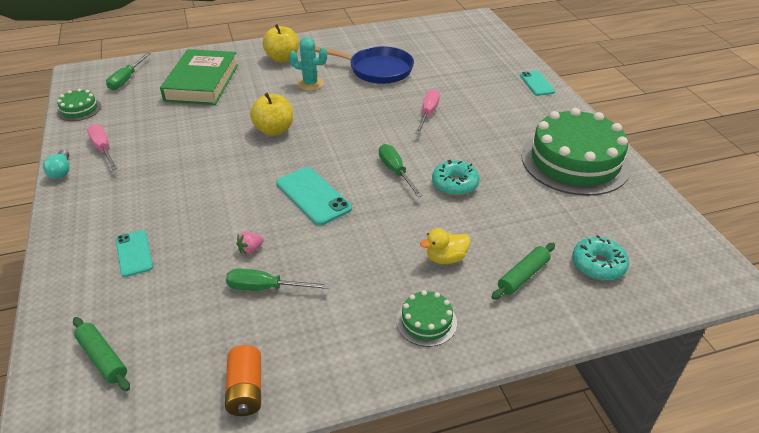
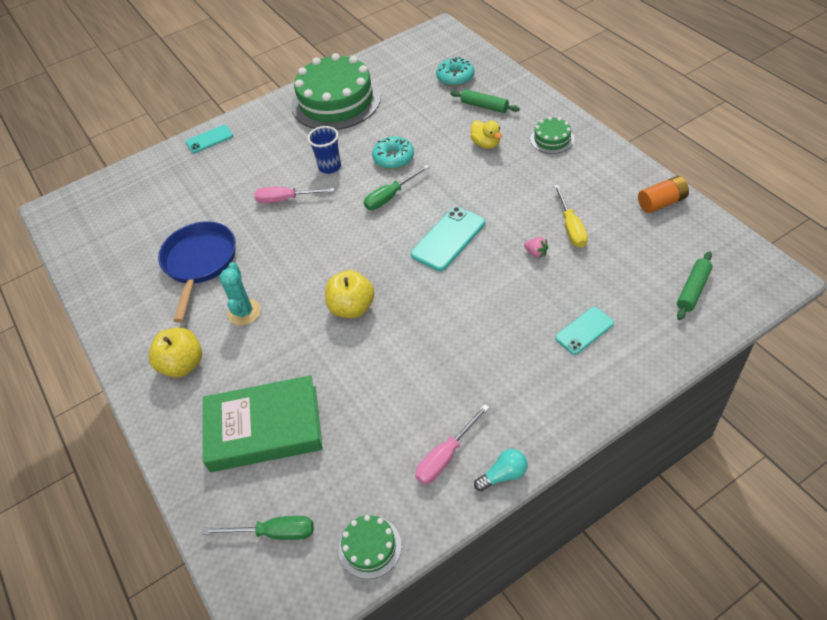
camera: 100 degrees left, 10 degrees up
green screwdriver [226,268,330,291] -> yellow screwdriver [554,185,588,248]
none -> blue cup [307,126,341,174]

